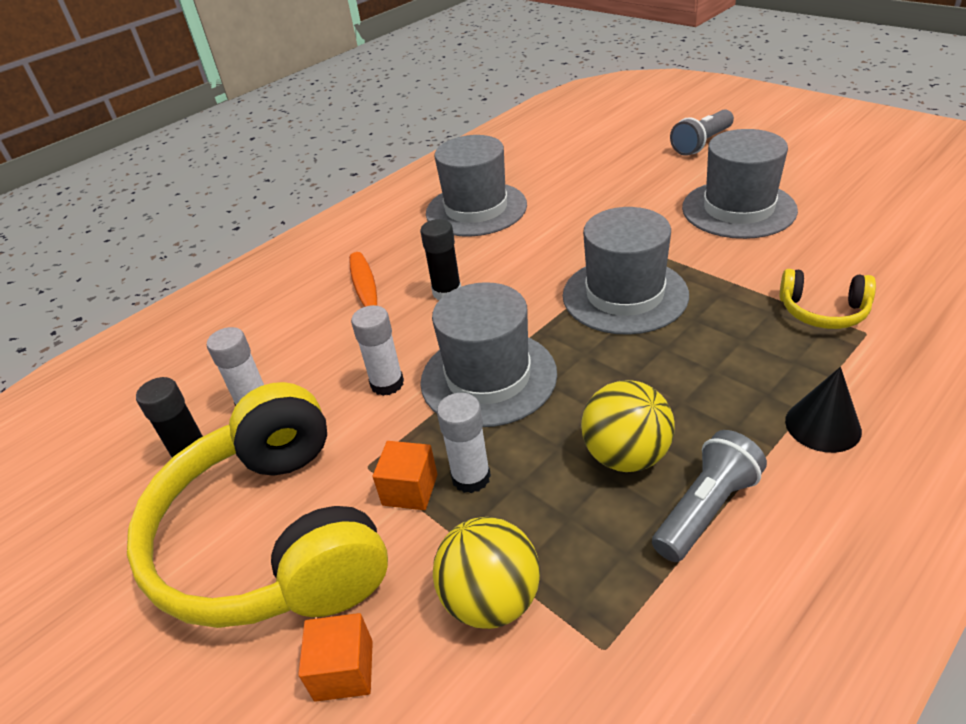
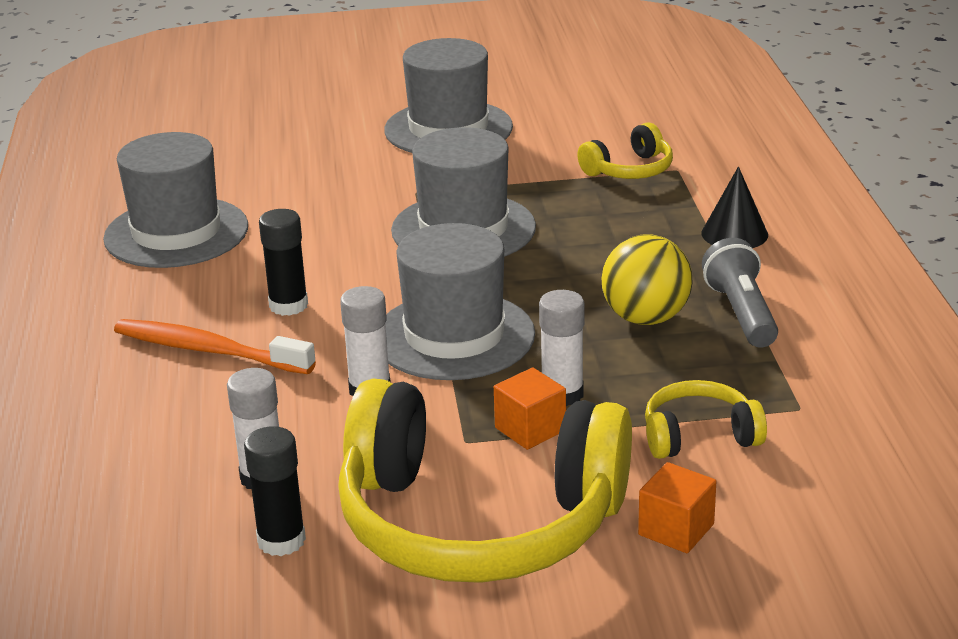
camera: 55 degrees left, 10 degrees down
yellow ball [433,517,540,629] -> yellow headphones [645,380,767,459]
grey flashlight [670,109,734,156] -> none

